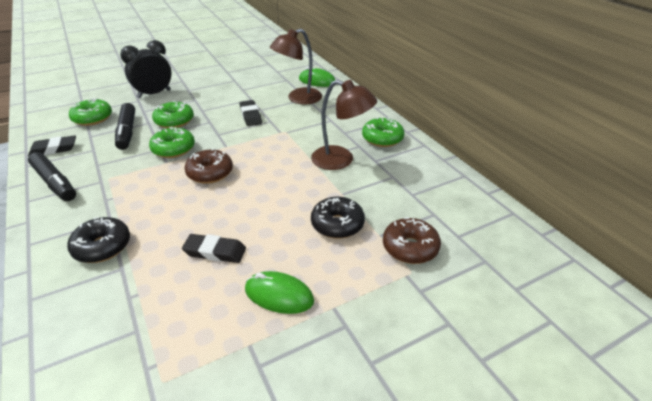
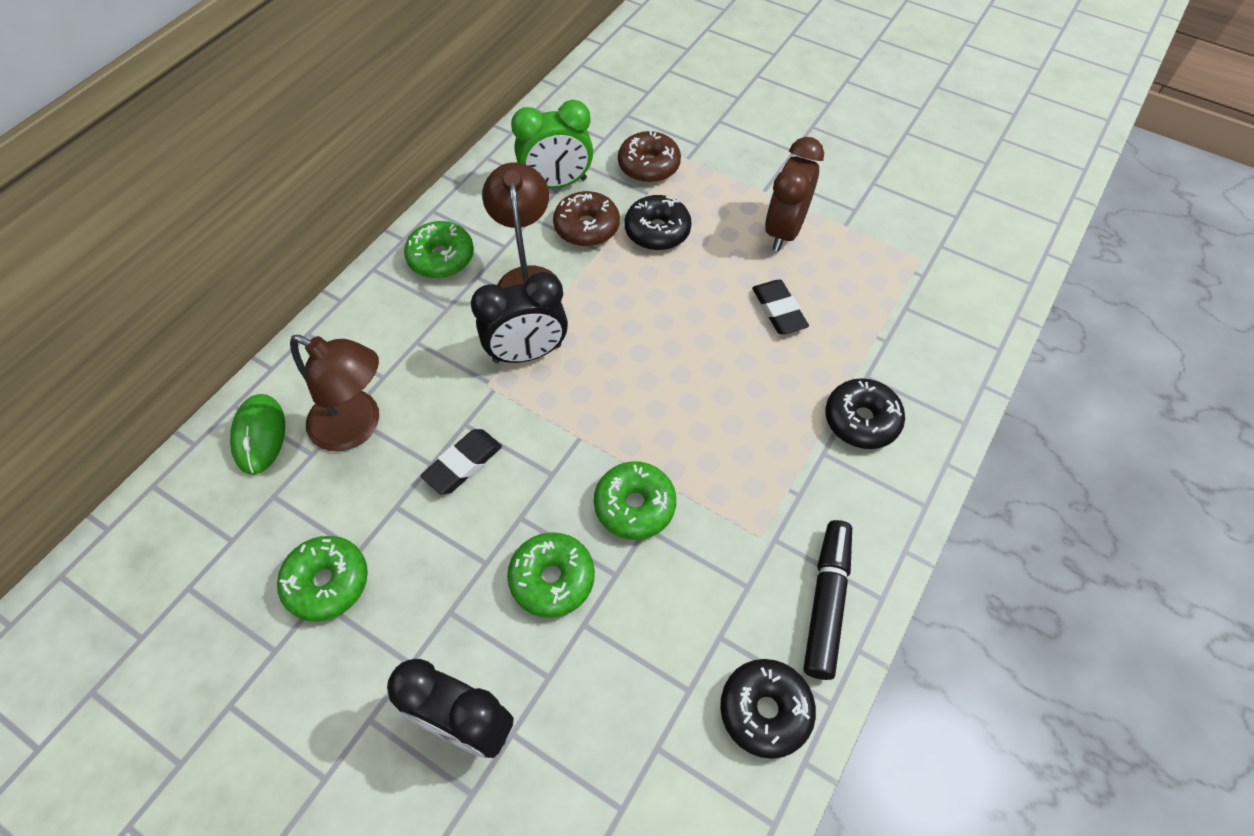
camera: 120 degrees left, 20 degrees up
black eraser [28,135,76,157] -> black donut [720,659,816,759]
green donut [69,98,112,126] -> green donut moved to [277,536,368,622]
black marker [115,103,135,150] -> none
brown donut [184,149,233,184] -> brown donut moved to [553,191,620,246]
green mouse [245,271,314,314] -> brown clock [765,137,824,251]
none -> black clock [471,272,568,363]
none -> green clock [511,100,593,188]

